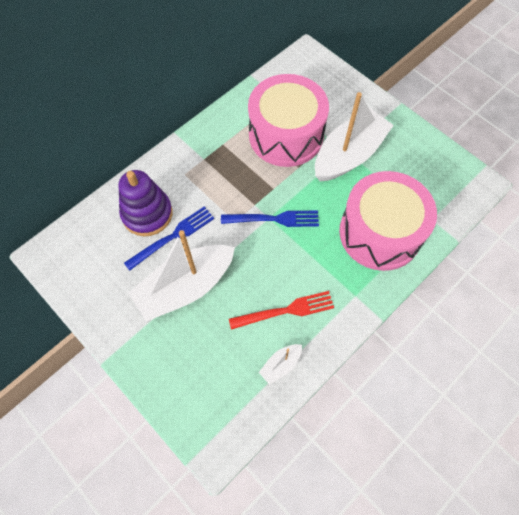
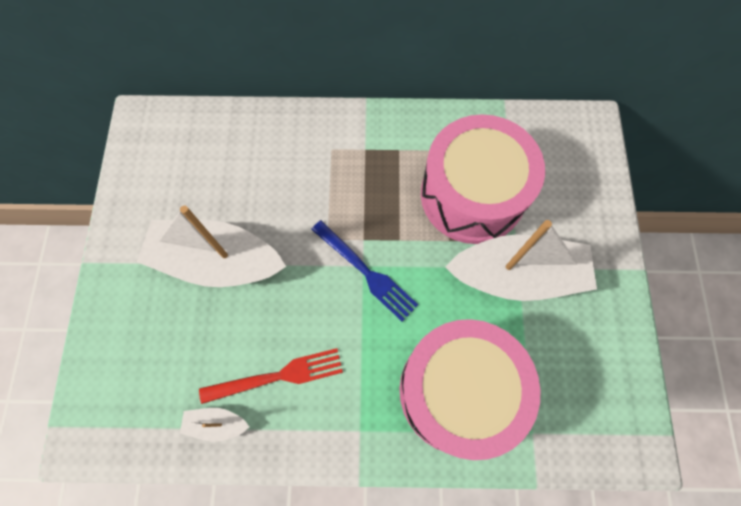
camera: 45 degrees right, 5 degrees up
purple stacking toy [118,170,173,236] -> none
blue fork [124,206,214,271] -> none
red fork [229,291,334,330] -> red fork turned 45 degrees counterclockwise [199,348,343,404]

